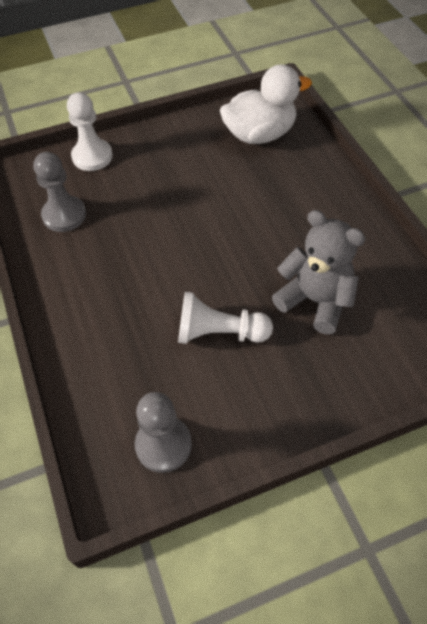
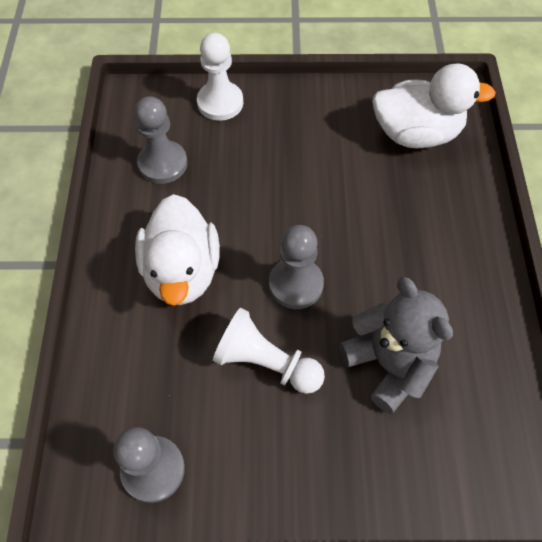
camera: 20 degrees right, 5 degrees up
none -> white duck [135,194,220,306]
none -> grey pawn [269,225,324,309]

